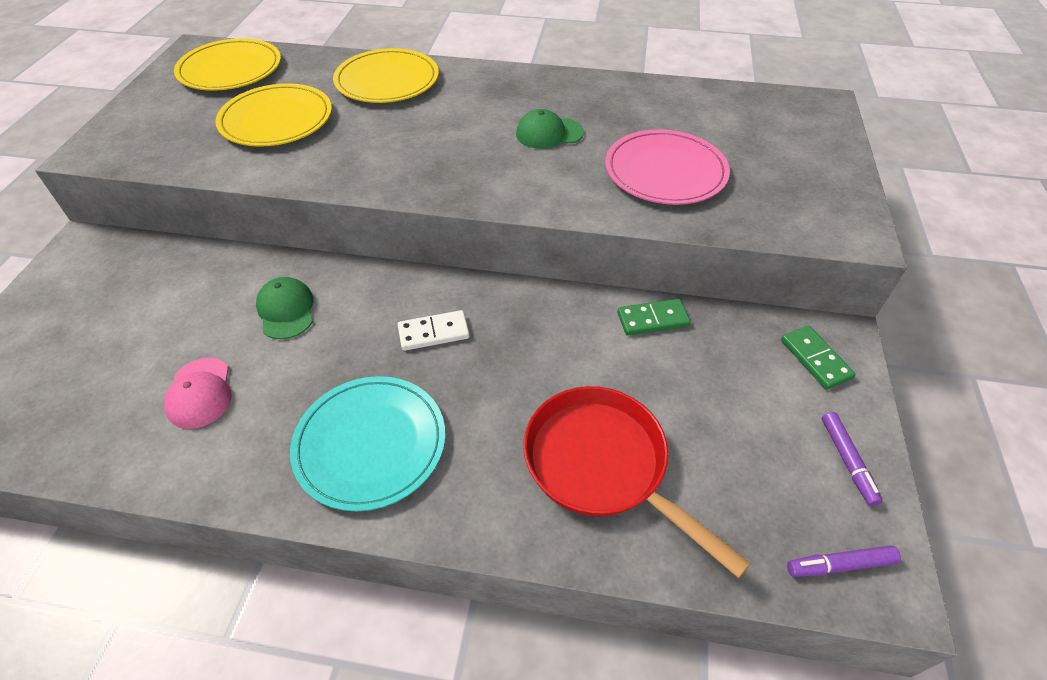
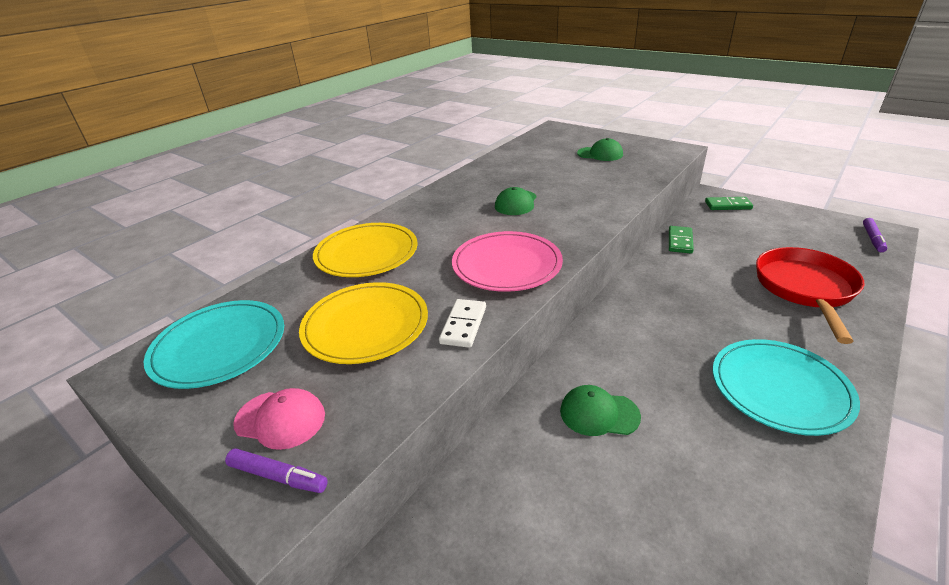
camera: 60 degrees left, 15 degrees down
pink cap [164,358,232,429] -> pink cap moved to [233,388,325,450]
yellow plate [174,38,281,91] -> turquoise plate [144,300,284,389]
white domino [398,310,470,351] -> white domino moved to [439,299,486,348]
red pan [523,386,751,578] -> red pan turned 120 degrees clockwise [756,247,864,344]
pink plate [605,129,730,205] -> pink plate moved to [452,231,563,292]
purple marker [822,412,883,506] -> purple marker moved to [225,448,328,493]
none -> green cap [577,138,623,161]

